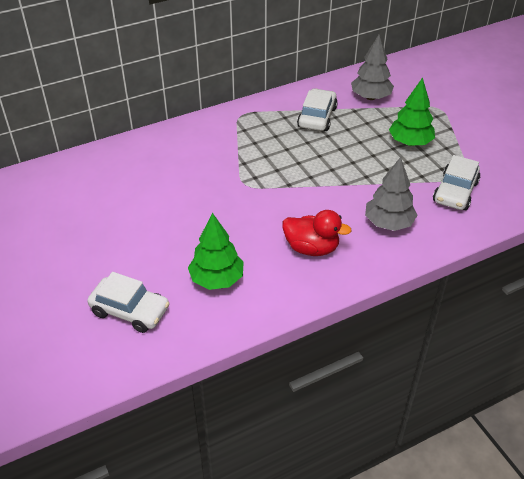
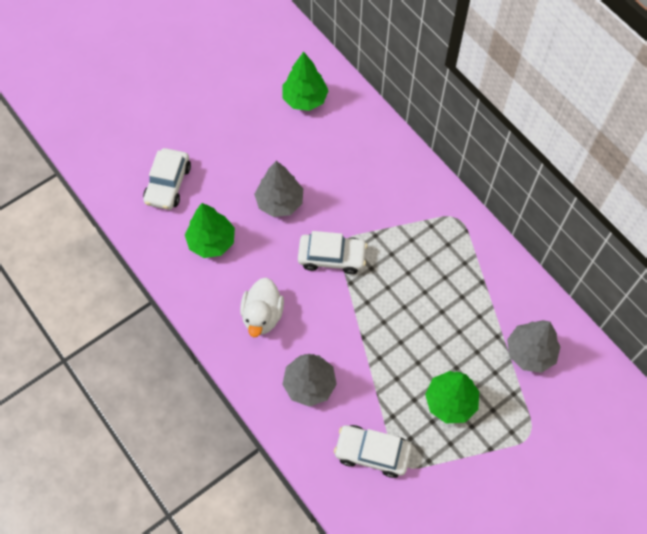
camera: 80 degrees right, 20 degrees up
red duck [282,210,352,256] -> white duck [240,277,284,337]
white car [297,88,338,131] -> white car moved to [298,231,367,274]
none -> grey tree [254,161,303,217]
none -> green tree [282,51,329,111]

